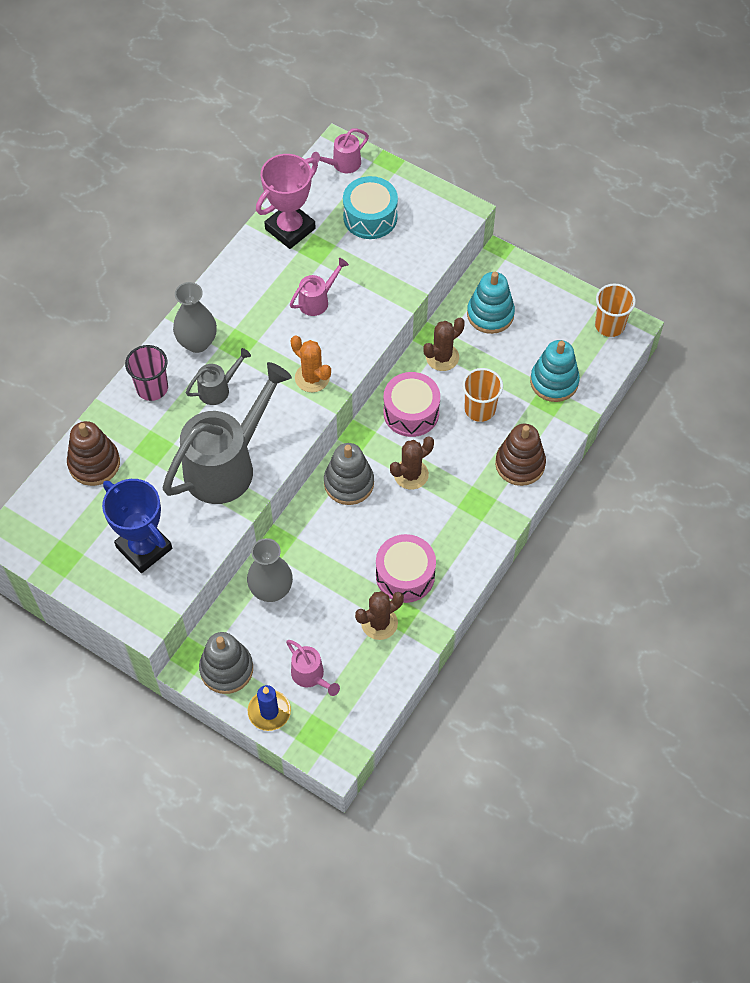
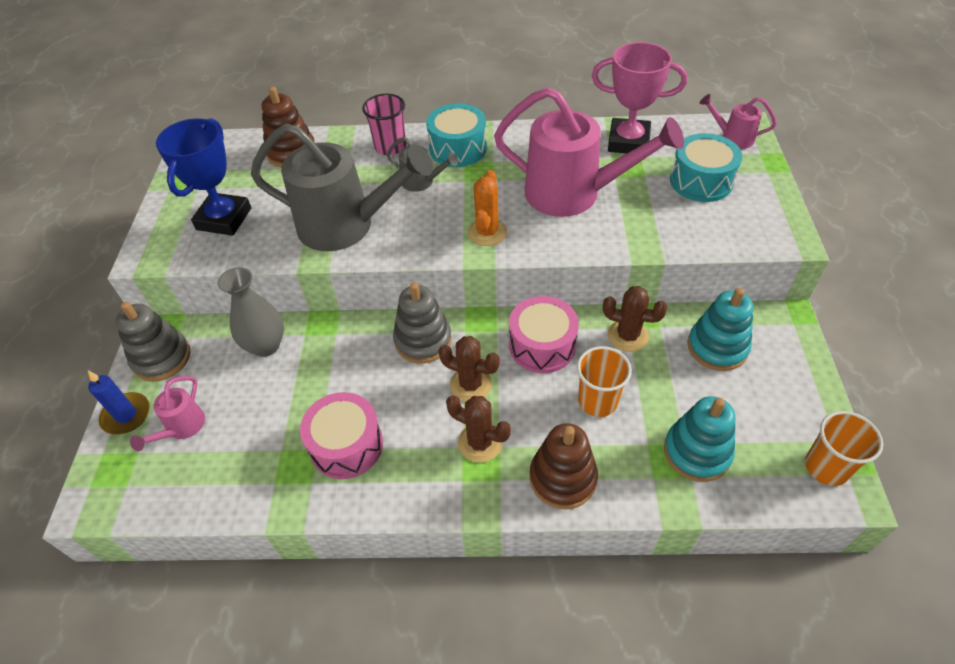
camera: 60 degrees right, 10 degrees down
grey vase [173,282,217,353] -> turquoise drum [426,103,487,167]
pink watering can [290,258,349,316] -> pink watering can [494,87,684,217], size x2.20
brown cactus [355,591,404,640] -> brown cactus moved to [446,396,511,463]

